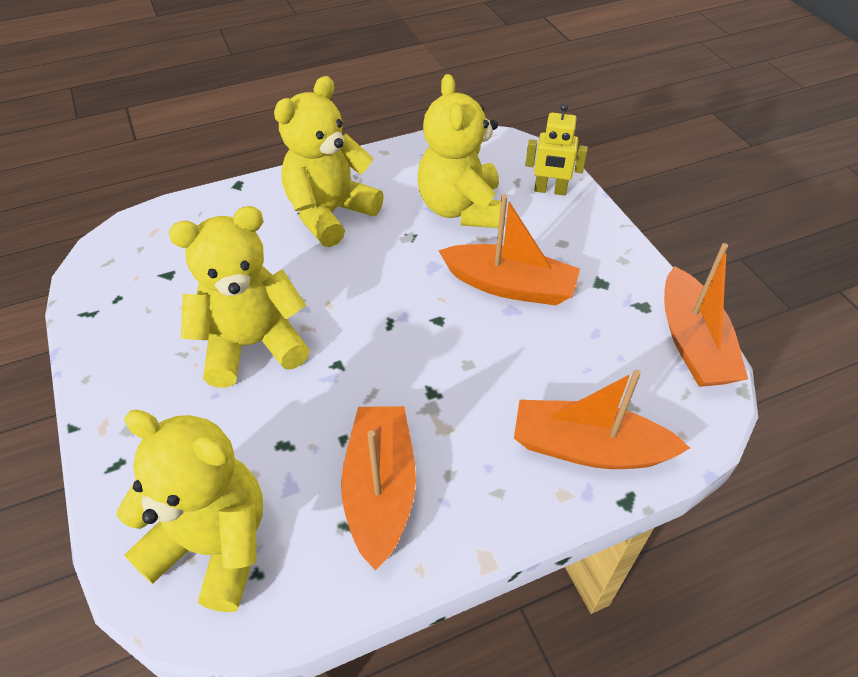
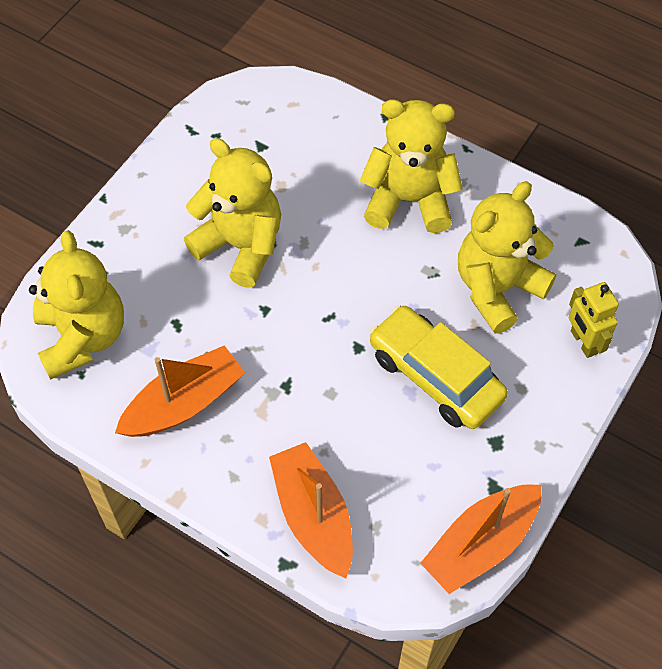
camera: 55 degrees right, 10 degrees up
orange boat [438,194,580,306] -> yellow car [369,305,508,429]

